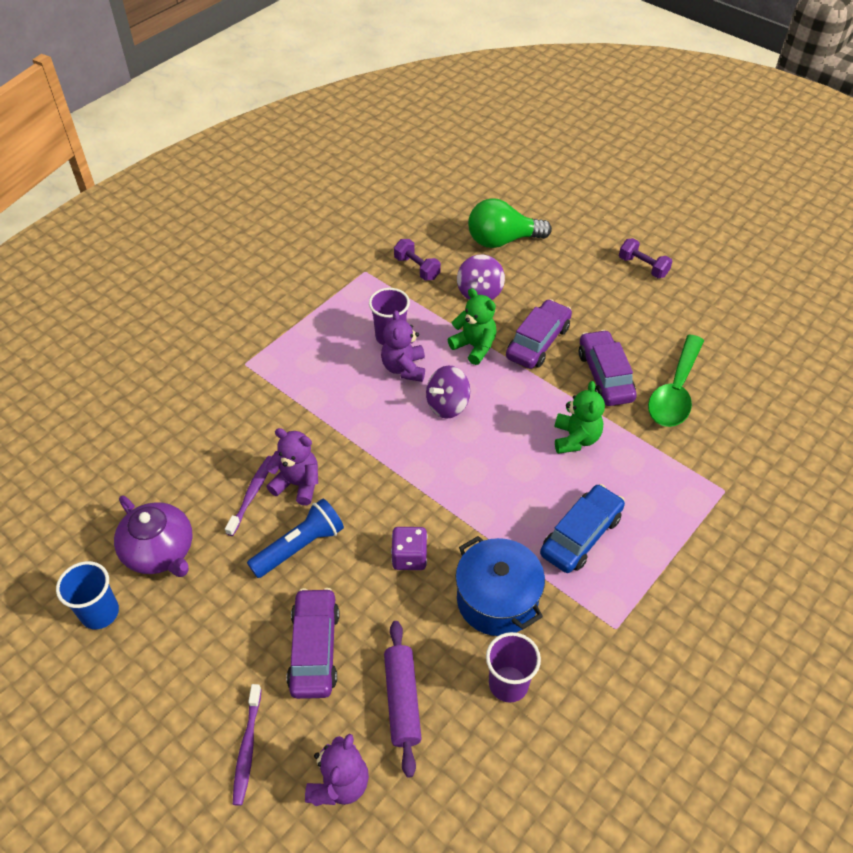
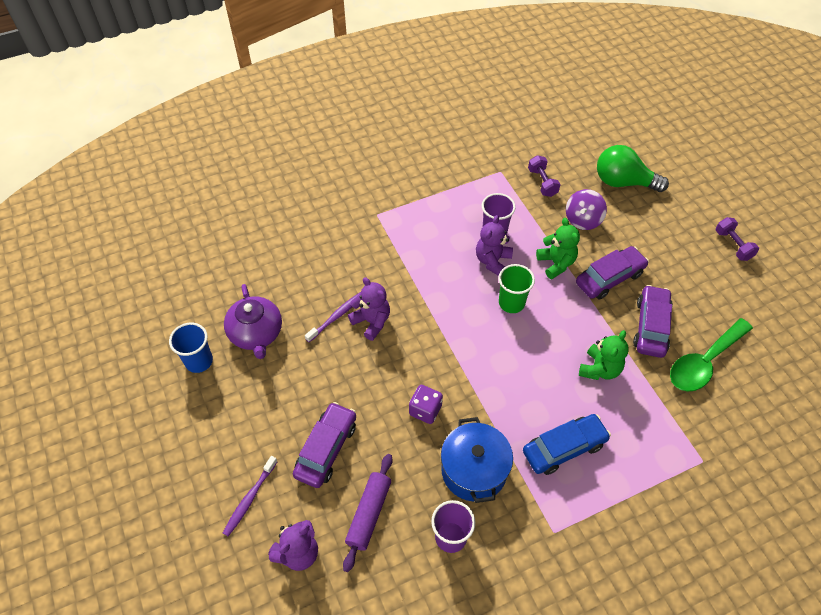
camera: 25 degrees right, 5 degrees up
blue flashlight [247,499,344,578] -> none
purple spinning top [426,365,470,419] -> green cup [499,264,535,313]

